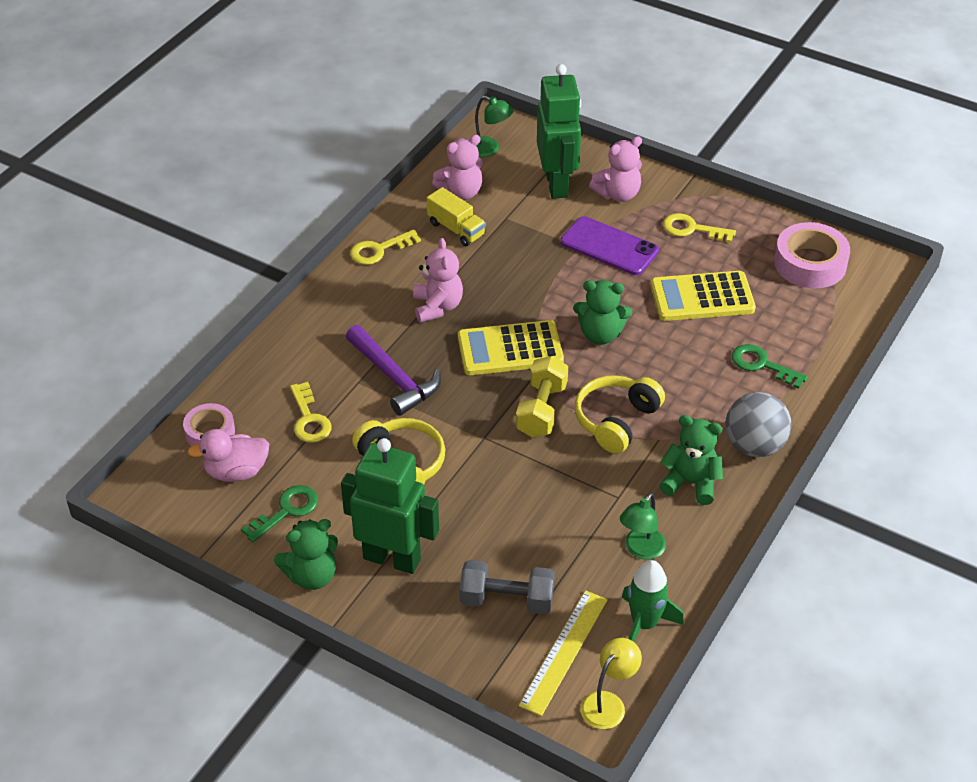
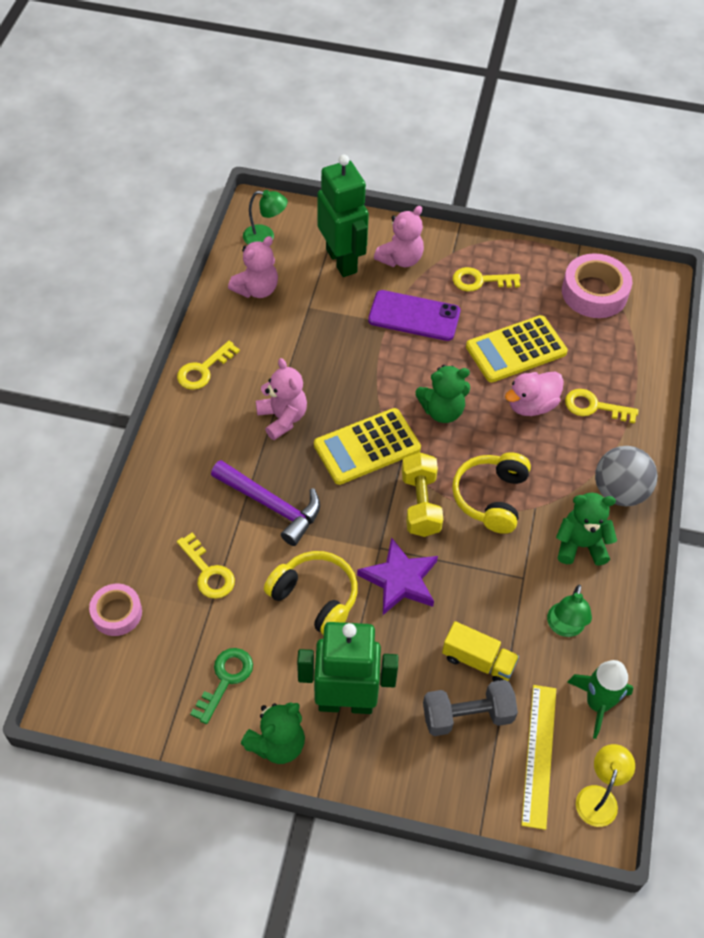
camera: 20 degrees left, 10 degrees up
pink duck [187,429,269,482] -> pink duck moved to [505,372,564,416]
yellow truck [427,187,486,246] -> yellow truck moved to [442,621,519,682]
green key [732,344,808,389] -> yellow key [565,389,638,423]
none -> purple star [357,537,438,615]

